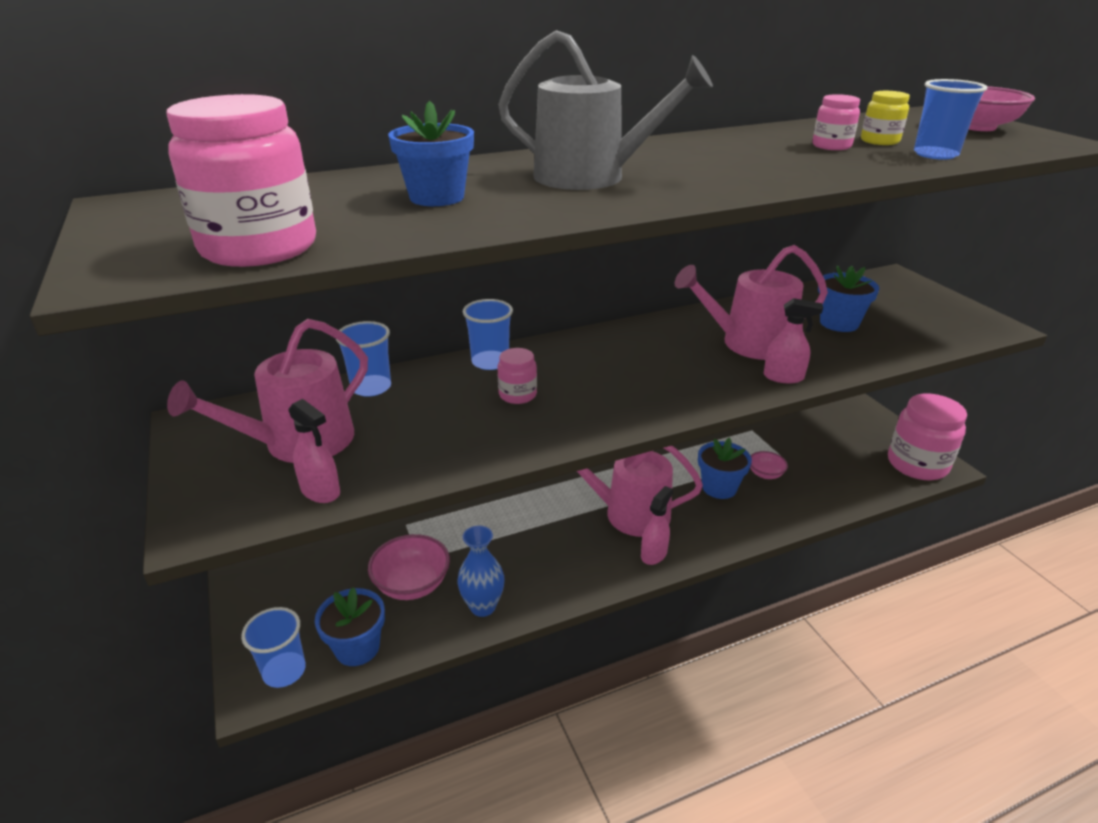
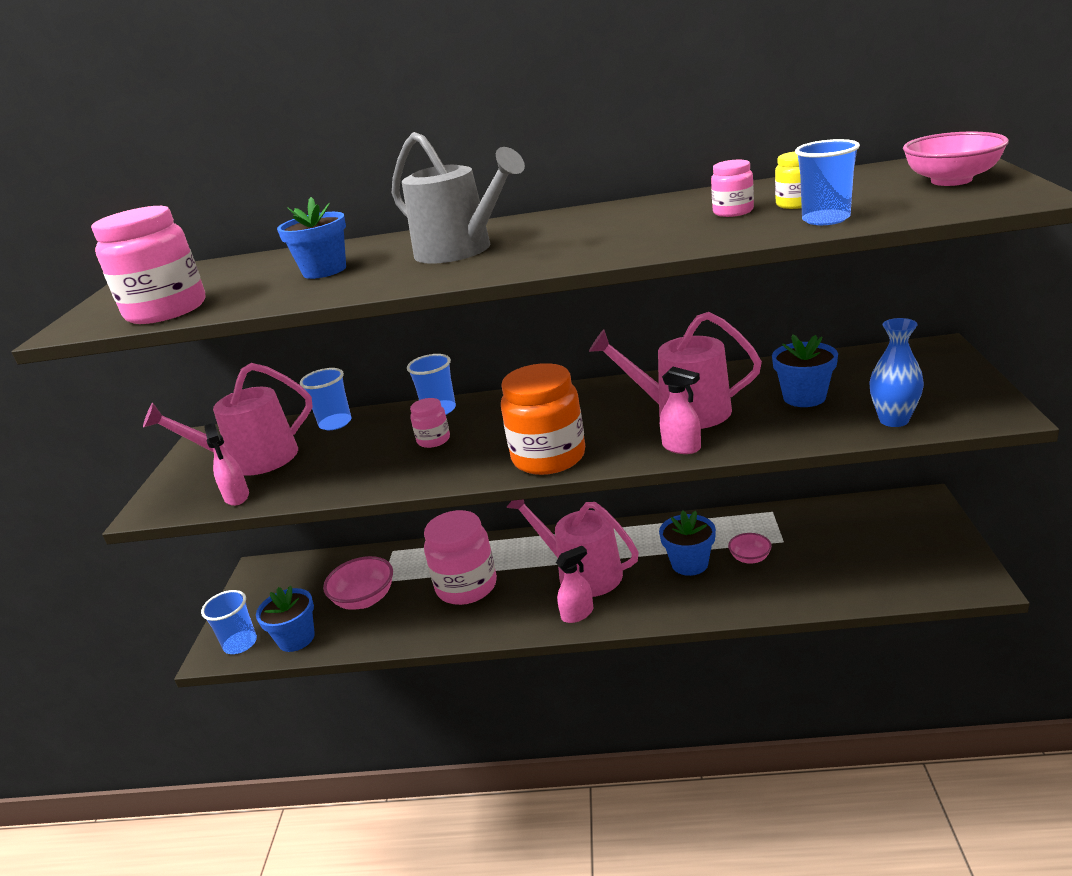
camera: 30 degrees right, 5 degrees down
blue vase [458,526,505,617] -> blue vase moved to [870,318,924,427]
pink jar [888,393,967,480] -> pink jar moved to [424,510,497,605]
none -> orange jar [501,363,585,475]

